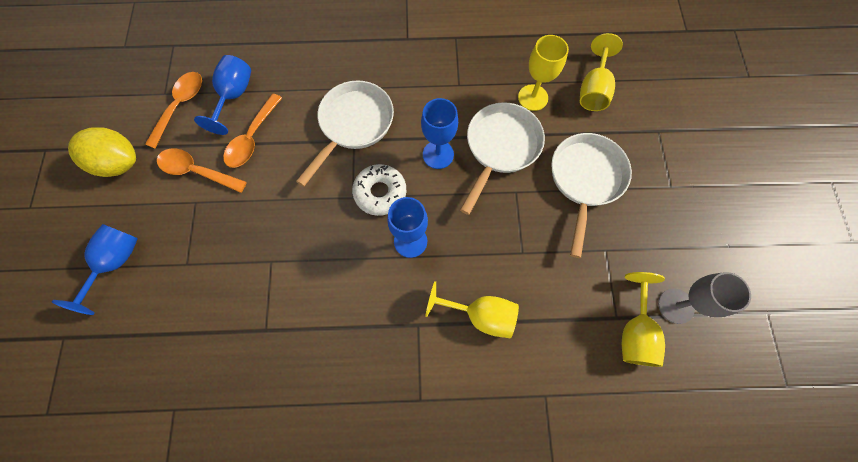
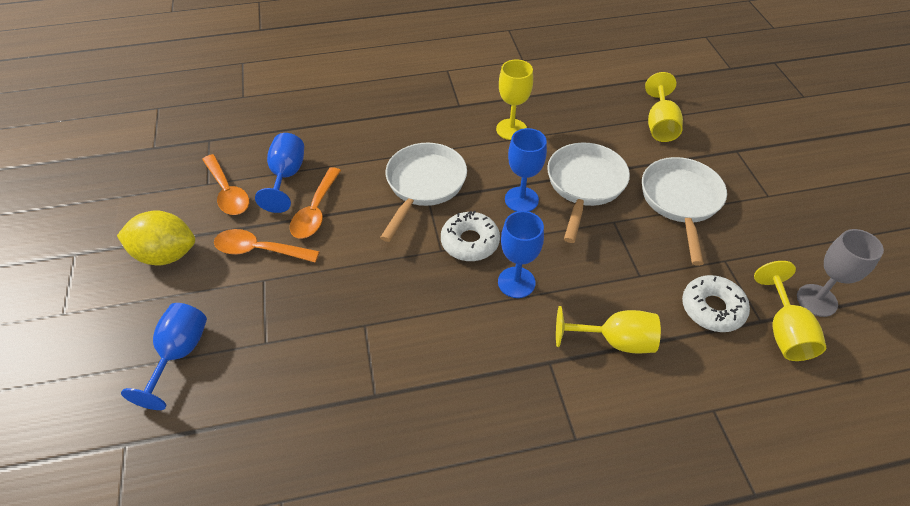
camera: 10 degrees left, 20 degrees down
orange spoon [145,72,202,148] -> orange spoon turned 135 degrees clockwise [202,154,249,215]
yellow goblet [518,35,569,111] -> yellow goblet moved to [496,59,533,140]
none -> white donut [682,275,750,332]

